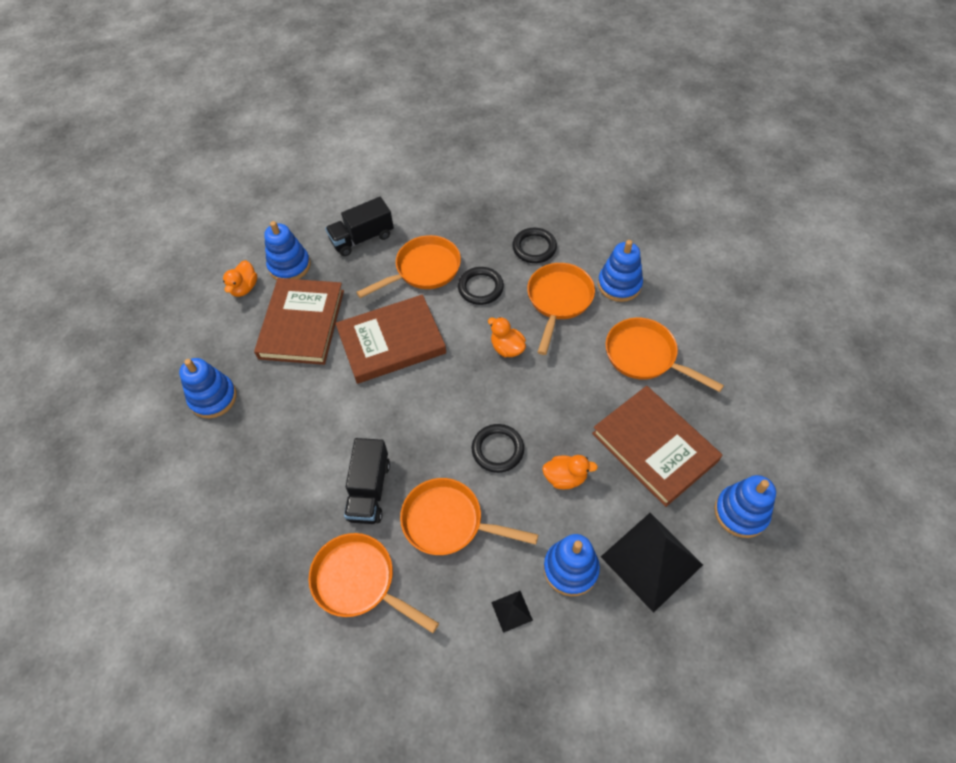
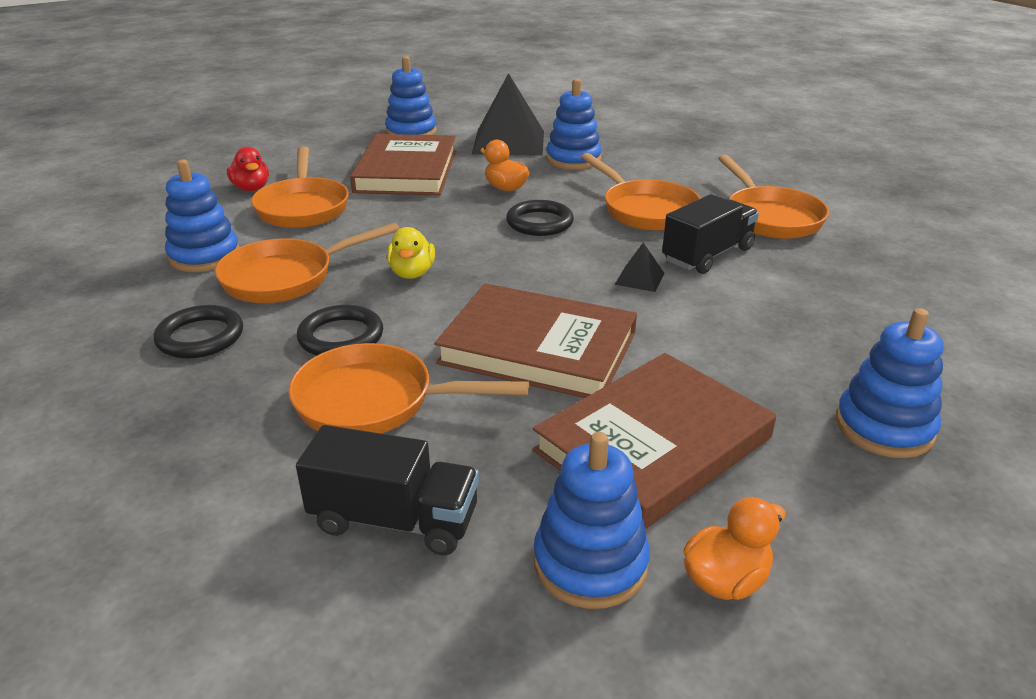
camera: 140 degrees left, 25 degrees down
orange duck [488,317,526,357] -> yellow duck [387,227,435,279]
black pyramid [491,591,533,633] -> black pyramid moved to [615,242,664,292]
none -> red duck [227,147,269,191]

